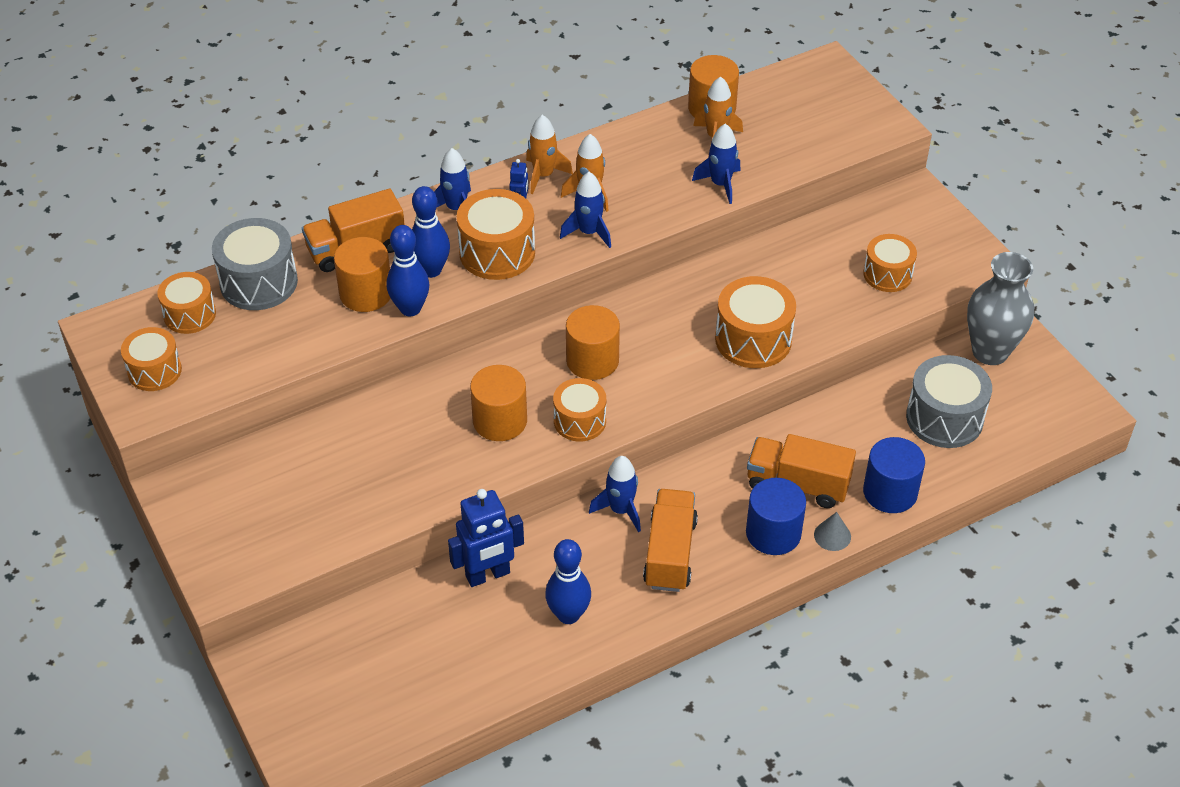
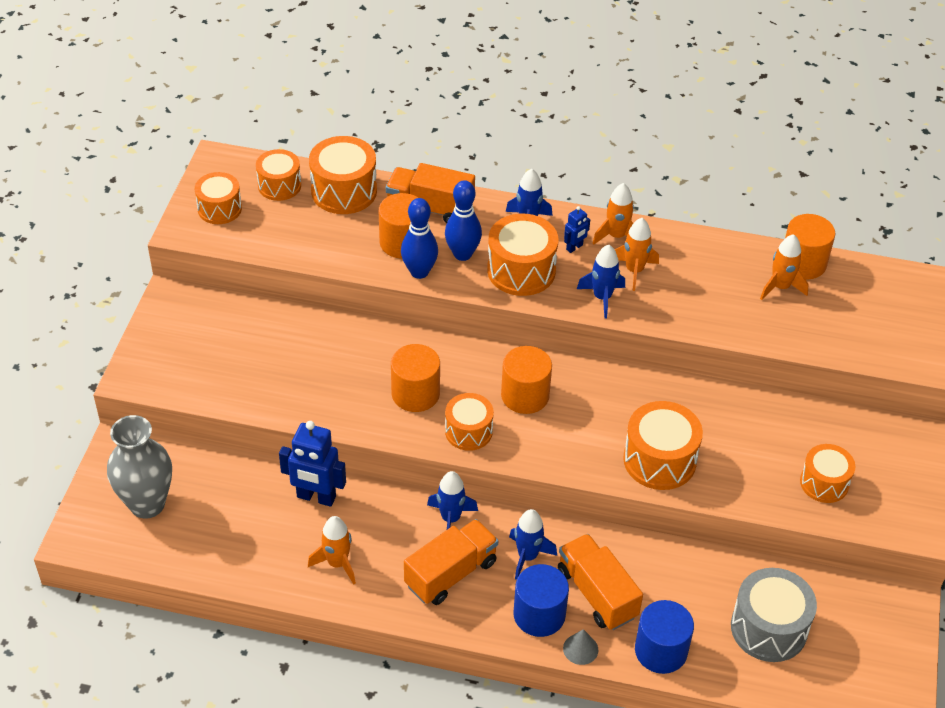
camera: 40 degrees right, 0 degrees up
grey drum [212,218,298,310] -> orange drum [309,136,377,214]
blue bowling pin [545,539,591,624] -> orange rocket [308,516,356,585]
blue rocket [692,124,741,204] -> blue rocket moved to [509,509,557,580]
grey vase [967,252,1034,365] -> grey vase moved to [107,415,172,519]

